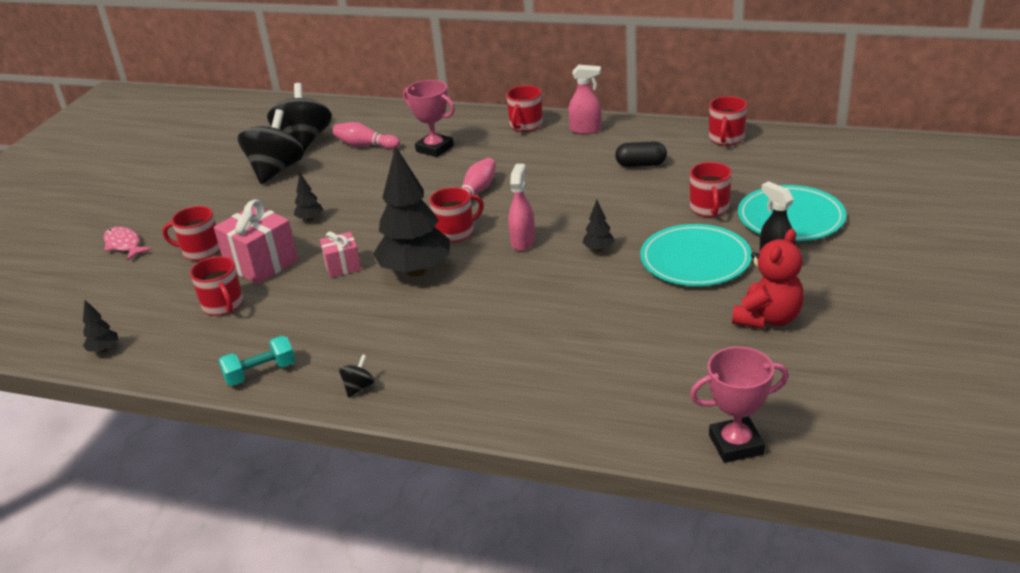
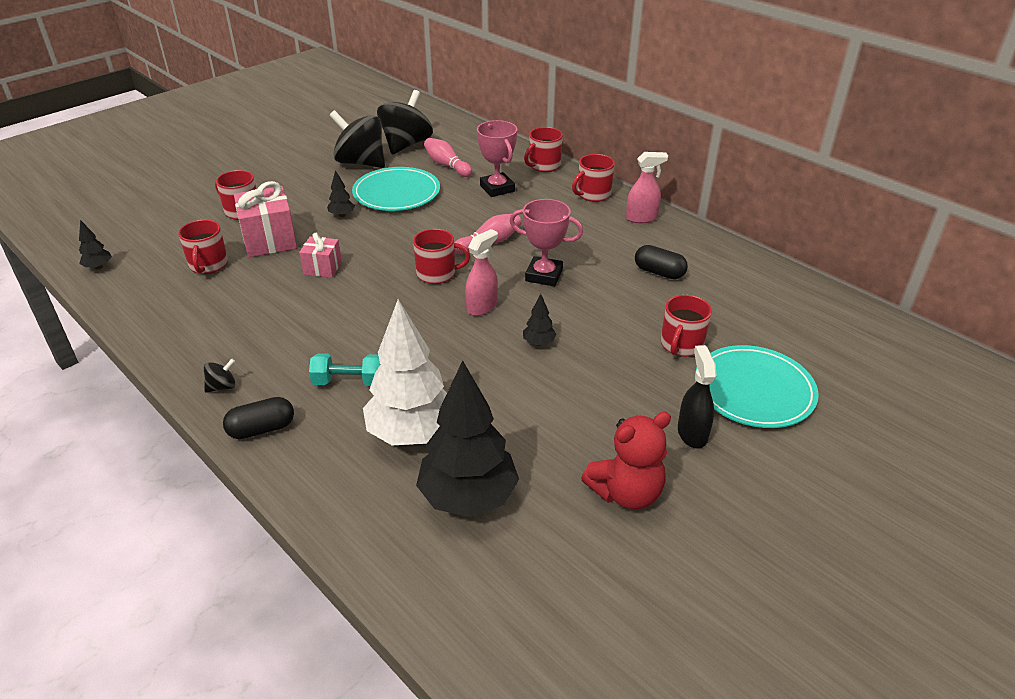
camera: 25 degrees right, 5 degrees up
pink fish [104,227,152,261] -> none
turquoise dumbbell [218,336,295,386] -> turquoise dumbbell moved to [309,353,380,386]
black spinning top [238,109,304,184] -> black spinning top turned 105 degrees counterclockwise [329,110,385,168]
black tree [373,146,450,277] -> black tree moved to [416,361,519,517]
pink spray bottle [568,65,601,134] -> pink spray bottle turned 45 degrees counterclockwise [626,152,668,223]
turquoise plate [640,224,752,286] -> turquoise plate moved to [352,167,440,211]
pink trophy [690,347,789,463] -> pink trophy moved to [510,199,583,286]
red mug [709,96,747,146] -> red mug moved to [524,127,563,172]
none -> black capsule [223,397,294,439]
none -> white tree [363,299,447,445]

